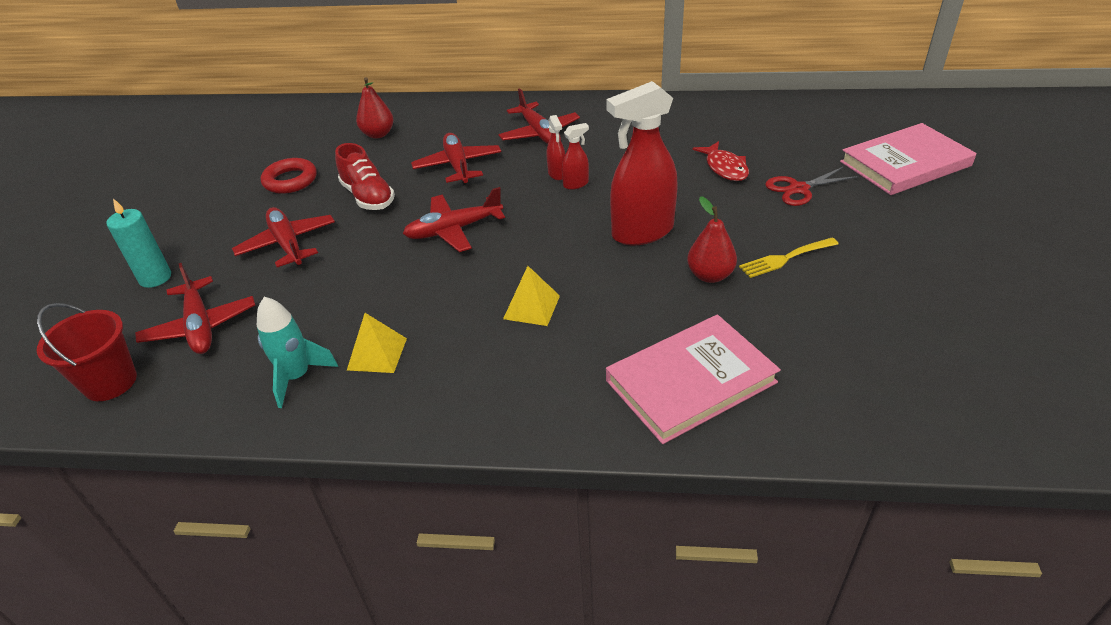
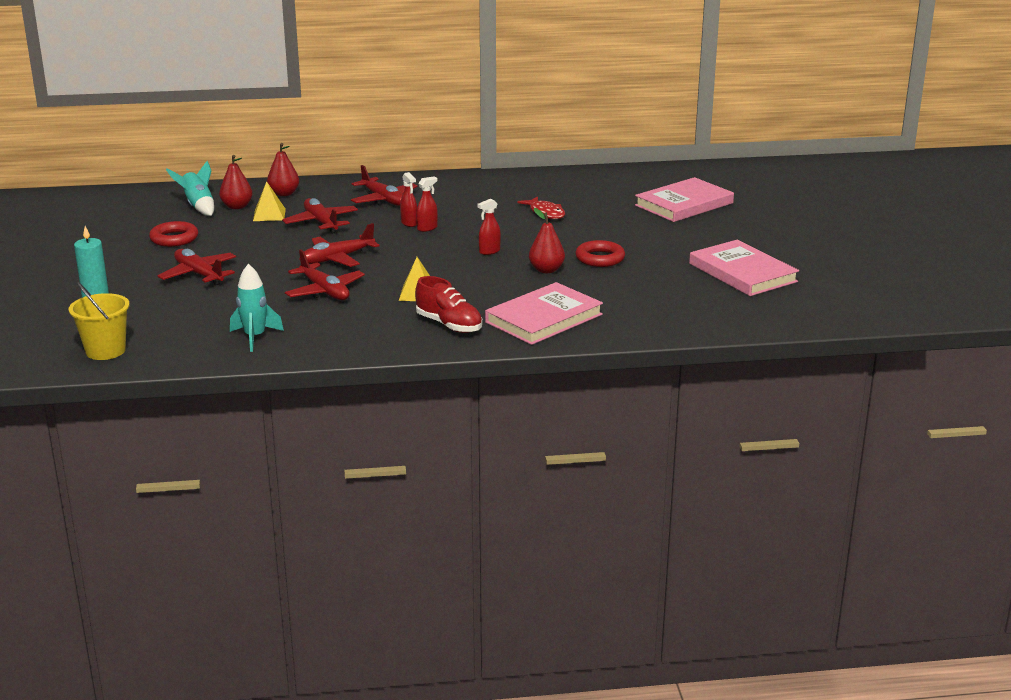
camera: 15 degrees left, 15 degrees down
red bucket [37,303,137,401] -> yellow bucket [69,282,130,360]
red plane [135,263,255,354] -> red plane moved to [285,249,365,300]
red shoe [335,143,395,210] -> red shoe moved to [415,276,483,333]
yellow pyramid [347,313,407,373] -> yellow pyramid moved to [253,181,286,221]
red spray bottle [606,81,678,246] -> red spray bottle [478,199,501,255], size x0.45
yellow fork [739,238,839,278] -> red ring [575,240,625,267]
red scissors [765,166,859,206] -> none
none -> turquoise rocket [166,161,214,216]
none -> red pear [267,143,299,196]
none -> pink book [689,240,799,296]

